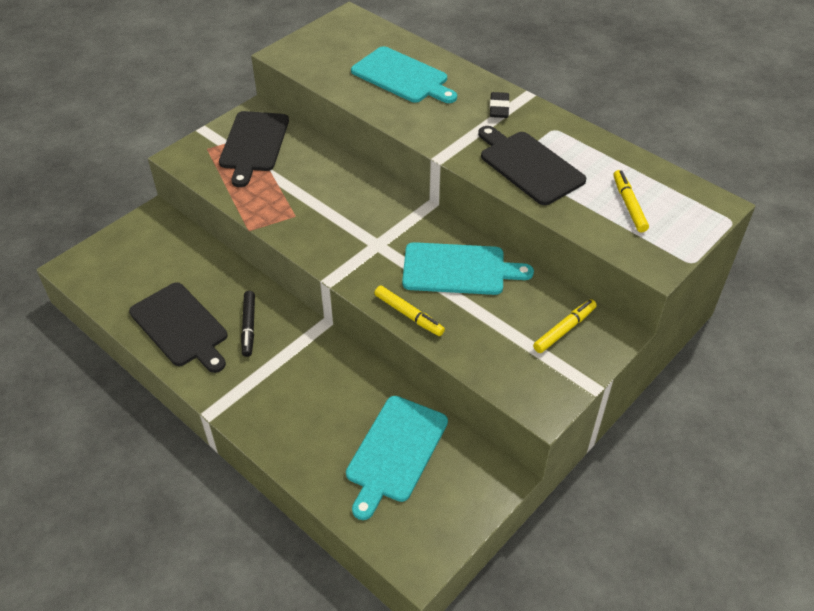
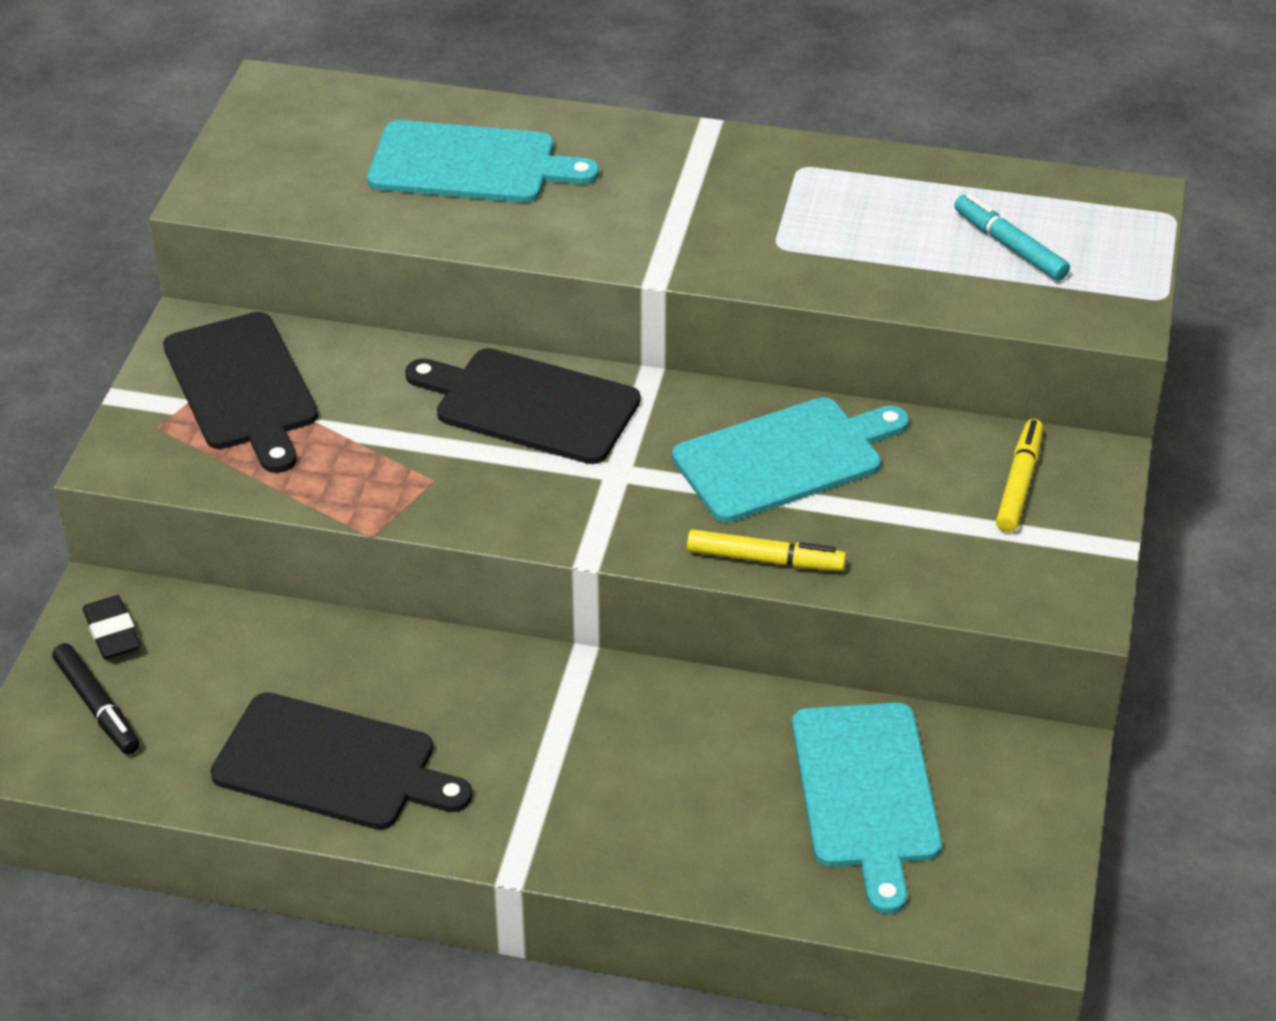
camera: 30 degrees left, 5 degrees down
black marker [241,291,255,357] -> black marker moved to [52,643,140,754]
black cutting board [478,126,586,205] -> black cutting board moved to [405,348,641,464]
black eraser [490,92,510,118] -> black eraser moved to [83,595,141,659]
yellow marker [613,170,649,232] -> turquoise marker [954,194,1070,281]

